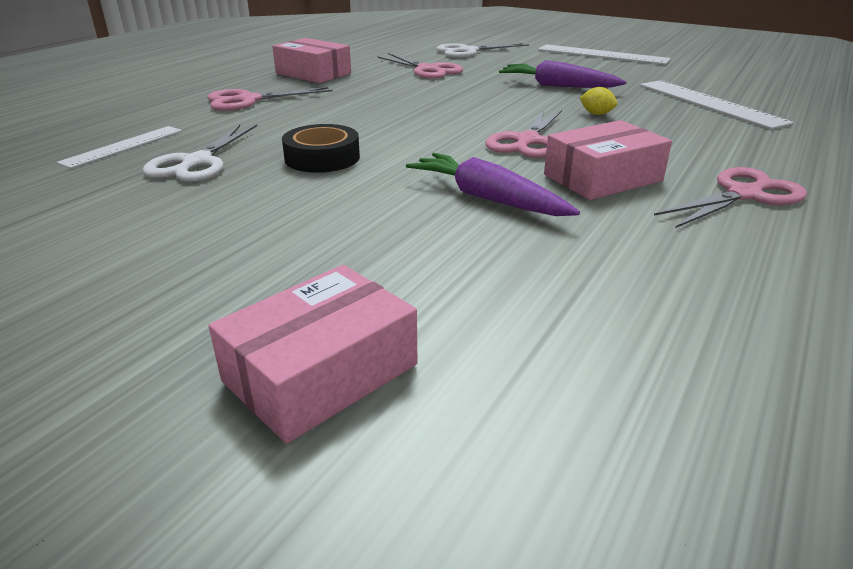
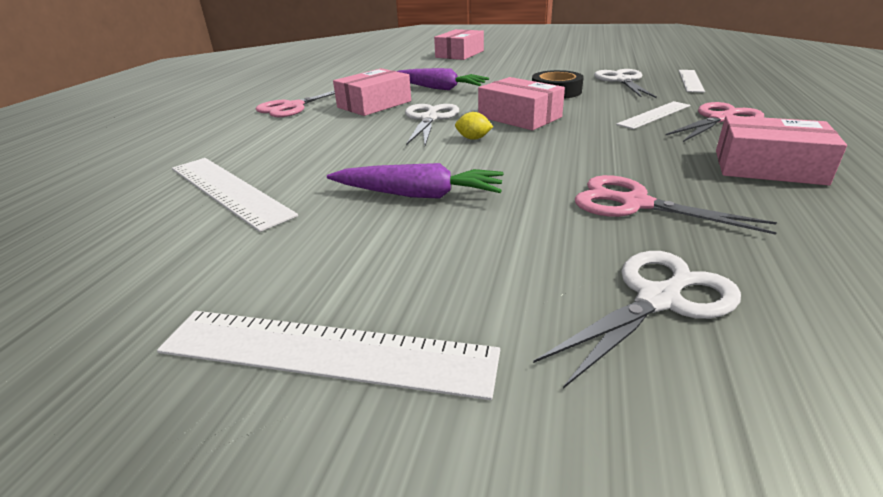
camera: 165 degrees right, 0 degrees up
pink scissors [485,110,562,158] -> white scissors [405,104,459,146]
yellow lemon [580,87,617,115] -> yellow lemon moved to [455,112,493,140]
none -> pink box [478,77,565,130]
none -> white ruler [616,101,690,129]

